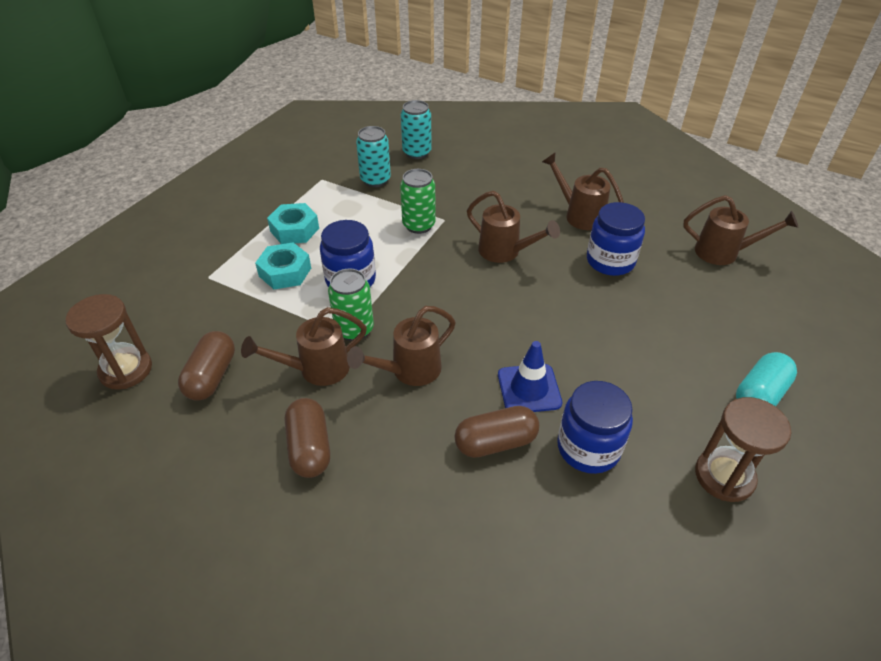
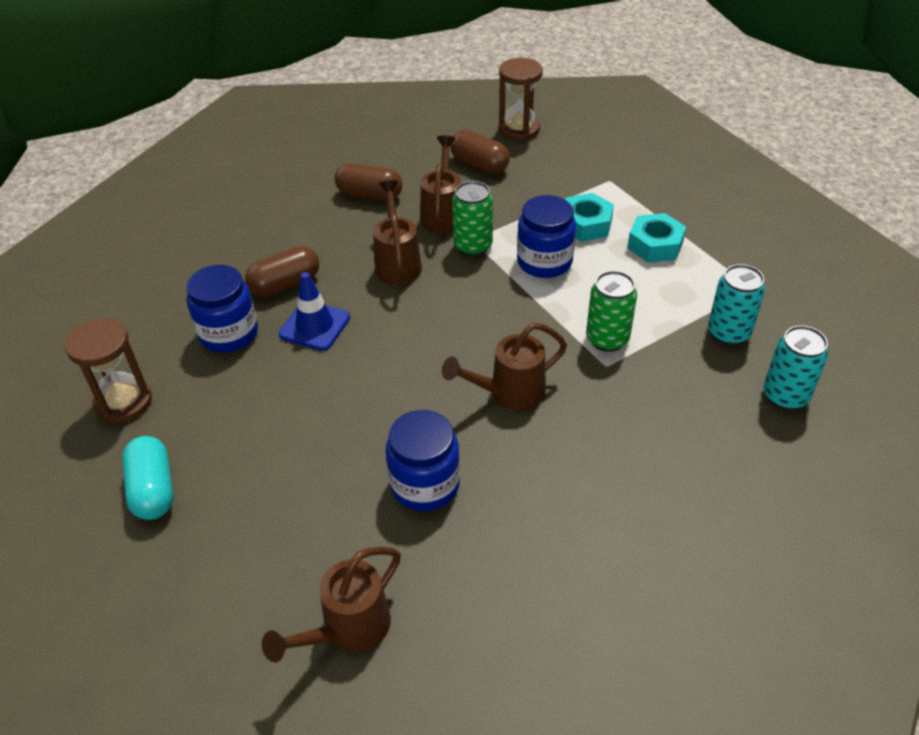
camera: 120 degrees right, 0 degrees up
brown capsule [454,406,539,458] -> brown capsule turned 45 degrees clockwise [245,246,319,297]
brown watering can [542,152,624,230] -> none

